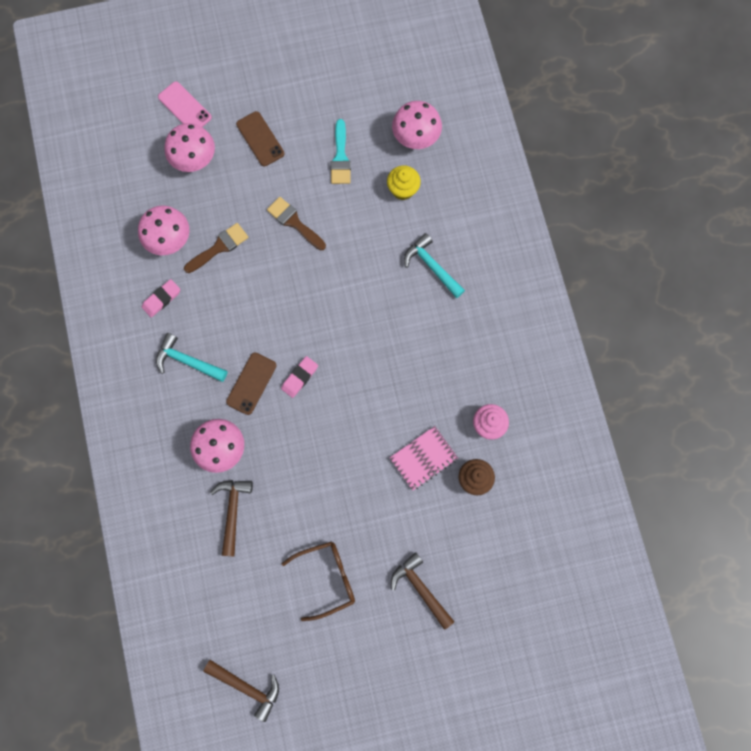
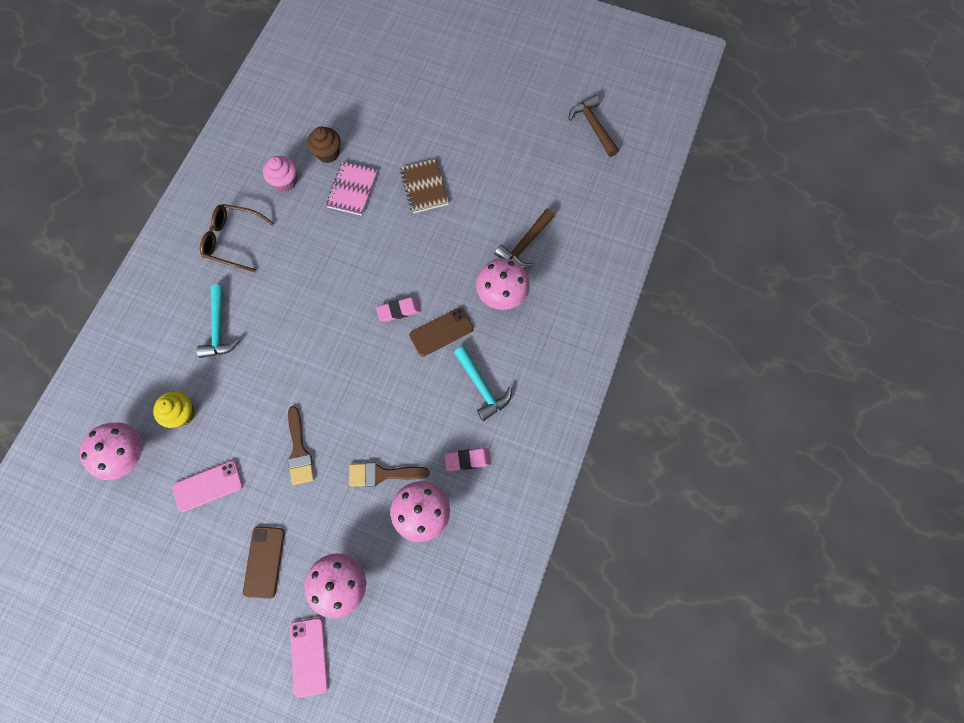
camera: 145 degrees left, 5 degrees down
brown glasses [282,541,355,621] -> brown glasses moved to [200,204,274,272]
turquoise brush [331,119,351,184] -> pink phone [173,461,243,512]
pink notebook [390,426,458,491] -> pink notebook turned 75 degrees counterclockwise [326,162,378,216]
brown hammer [391,552,455,630] -> none
none -> brown notebook [400,159,449,213]

